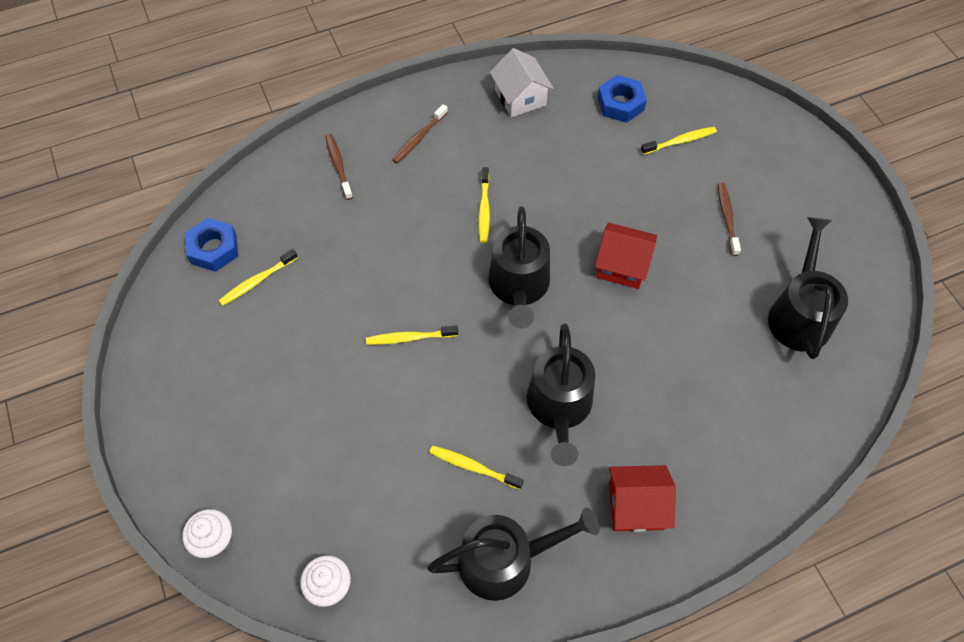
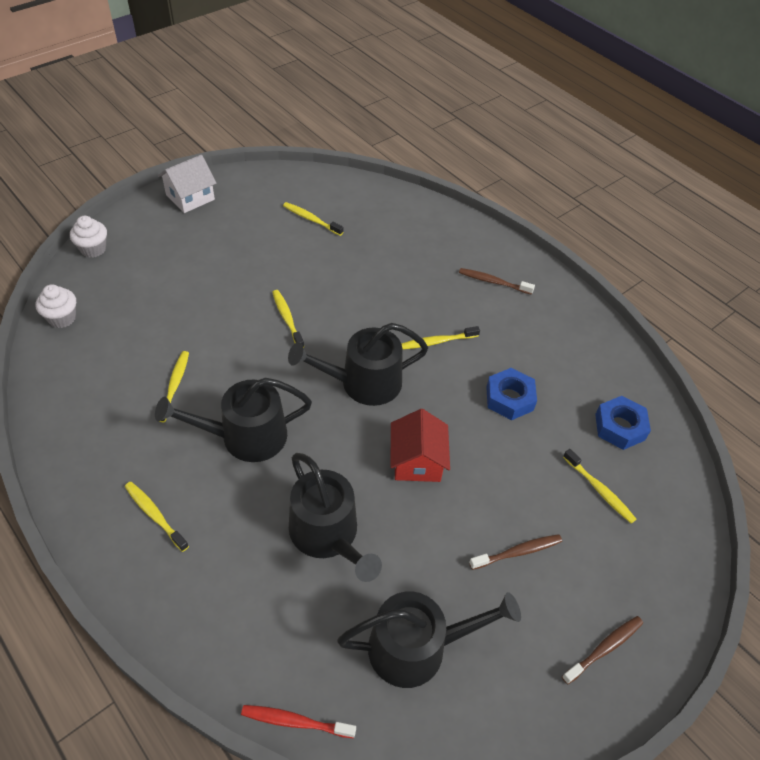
camera: 70 degrees right, 10 degrees down
blue nut [185,218,238,272] -> blue nut moved to [486,368,537,420]
brown toothbrush [325,134,353,200] -> brown toothbrush moved to [562,616,643,684]
black watering can [427,507,600,601] -> black watering can moved to [289,453,382,582]
white house [490,48,554,117] -> white house moved to [158,155,217,213]
red house [609,465,676,532] -> yellow toothbrush [125,482,189,552]
none -> red toothbrush [241,705,356,738]

